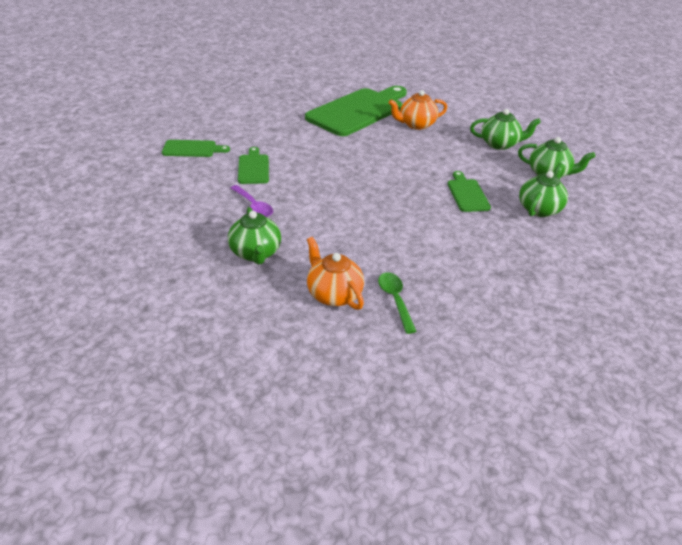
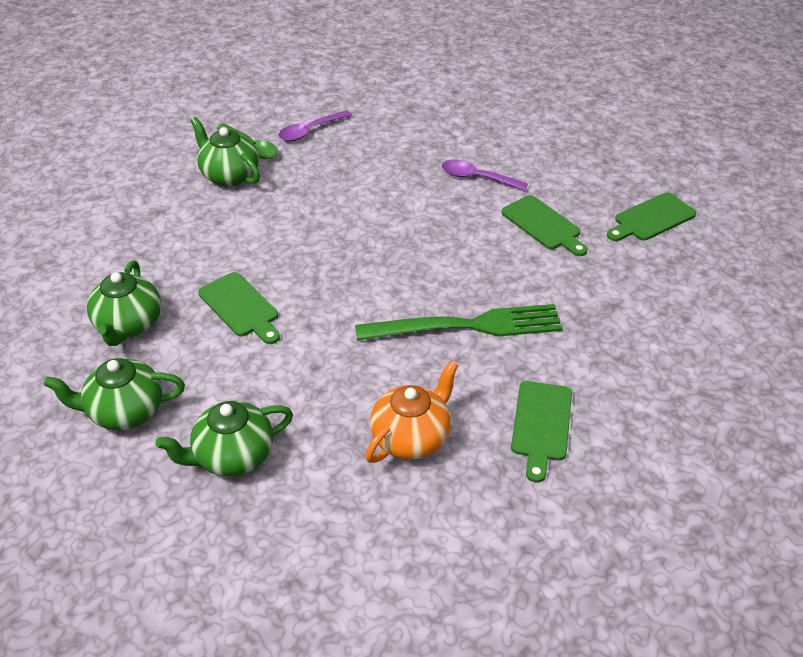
camera: 150 degrees right, 5 degrees up
green teapot [228,207,281,265] -> green teapot moved to [190,117,260,187]
green cutting board [305,86,407,136] -> green cutting board [511,381,572,483], size x0.46
orange teapot [307,237,364,310] -> purple spoon [278,110,352,141]
none -> green fork [355,304,563,341]

